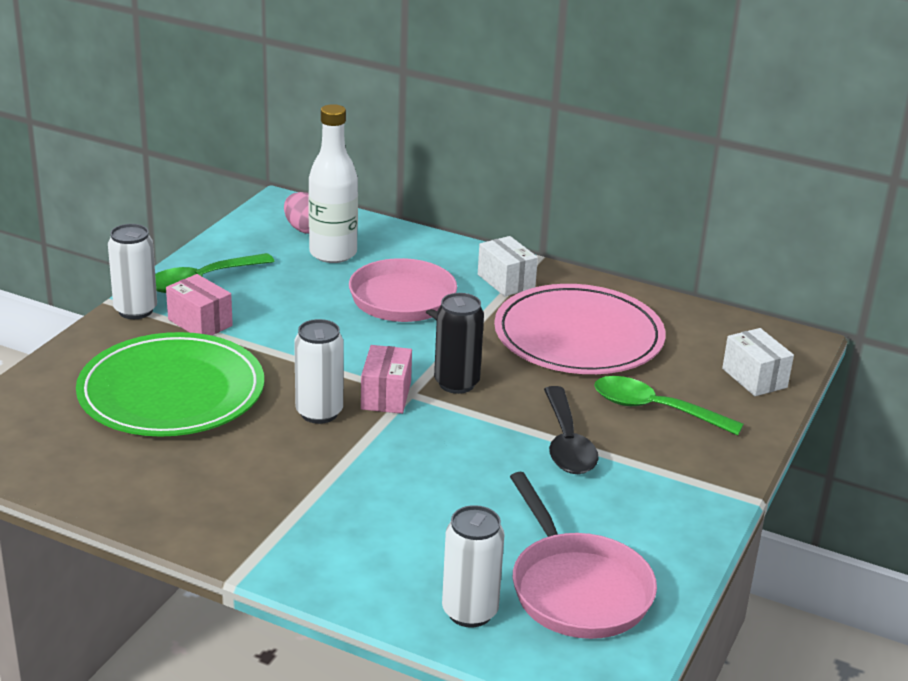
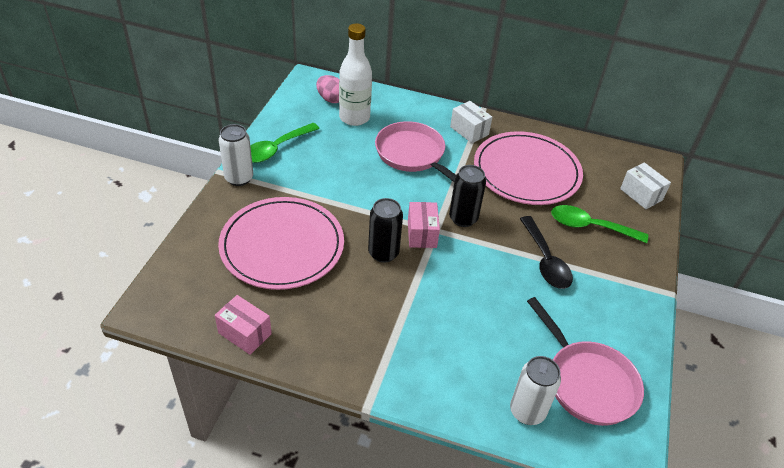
camera: 10 degrees left, 15 degrees up
green plate [76,332,264,437] -> pink plate [218,197,344,290]
pink box [166,274,233,336] -> pink box moved to [215,295,272,355]
white can [294,319,344,424] -> black can [368,198,403,263]

